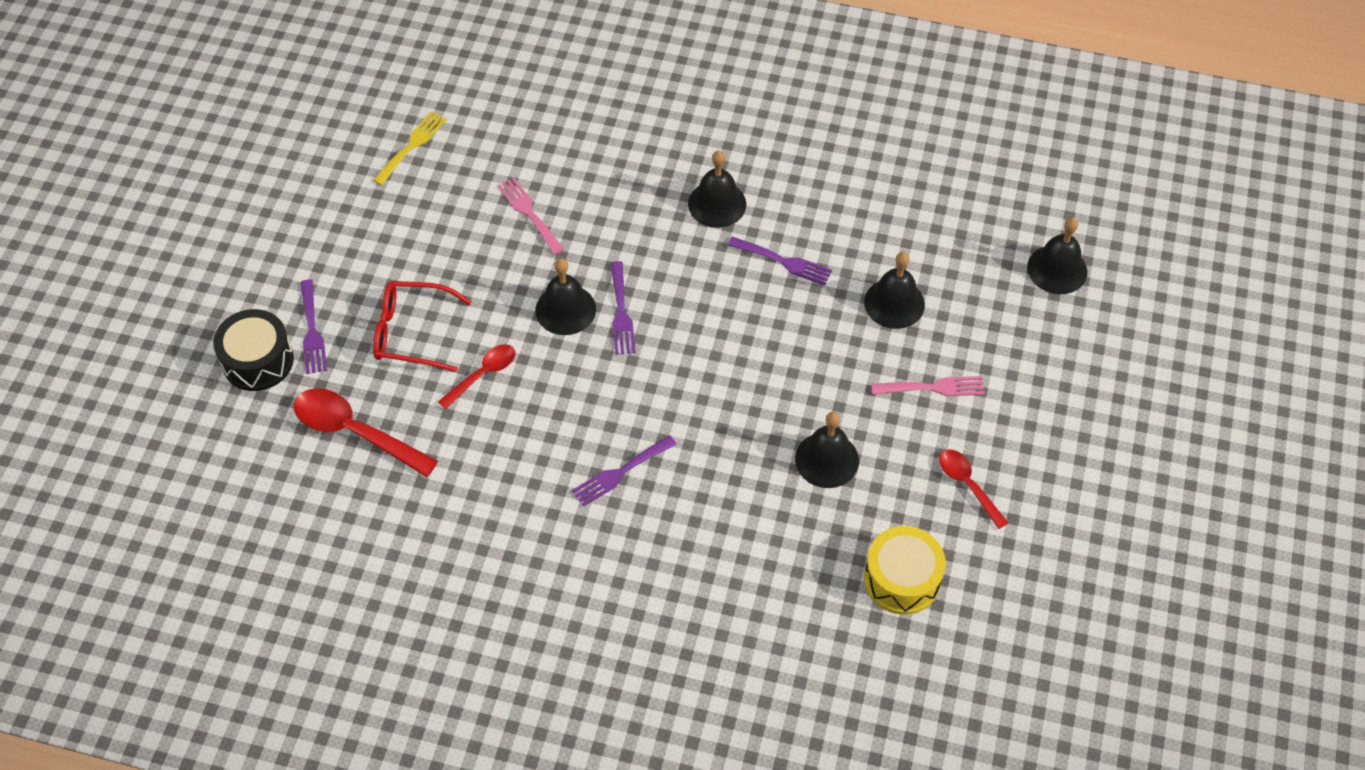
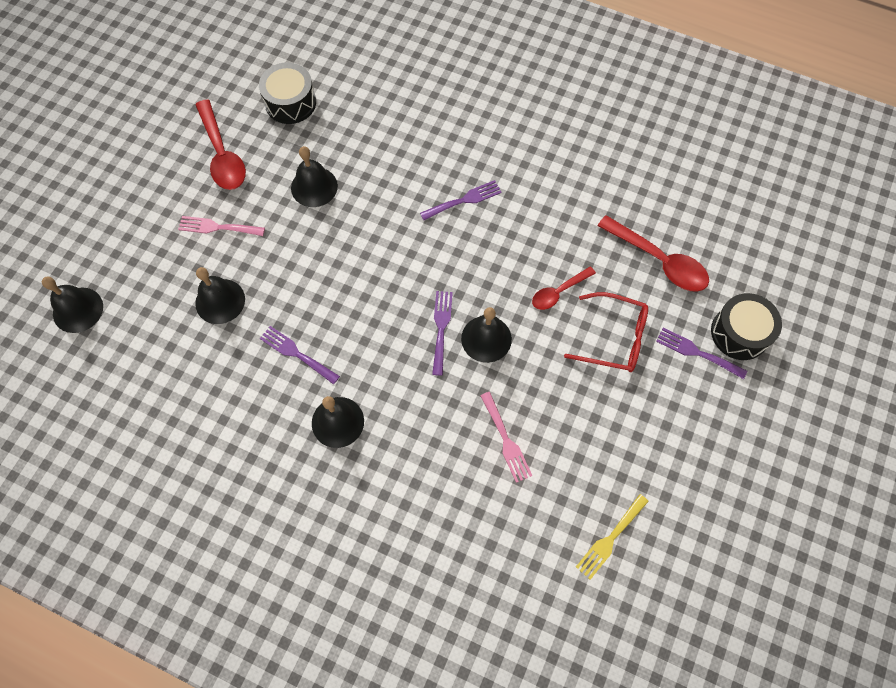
camera: 170 degrees left, 10 degrees up
purple fork [300,280,327,374] -> purple fork turned 60 degrees counterclockwise [656,328,747,379]
yellow drum [864,526,946,615] -> black drum [259,62,316,124]
red spoon [939,450,1008,529] -> red spoon [195,99,246,190], size x1.68

